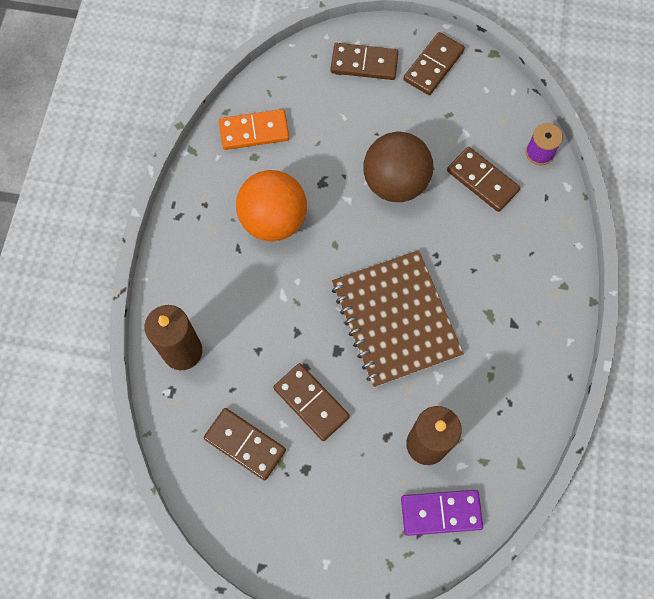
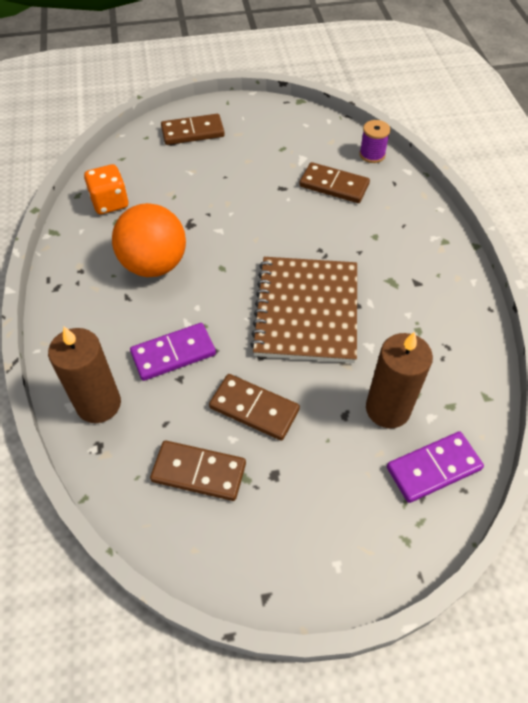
camera: 20 degrees left, 15 degrees down
orange domino [219,109,289,150] -> orange dice [84,164,129,214]
brown notebook [332,250,464,388] -> brown notebook turned 45 degrees clockwise [250,257,357,363]
brown ball [363,132,433,202] -> none
brown domino [403,32,465,95] -> none
none -> purple domino [130,323,216,381]

